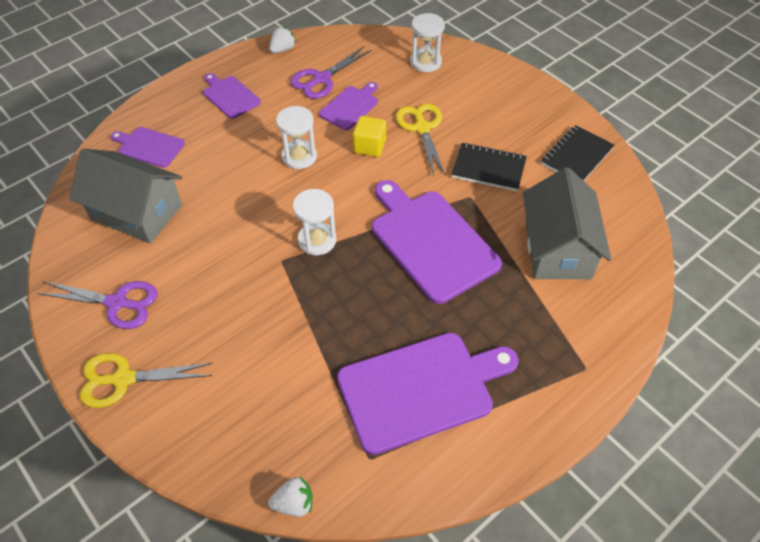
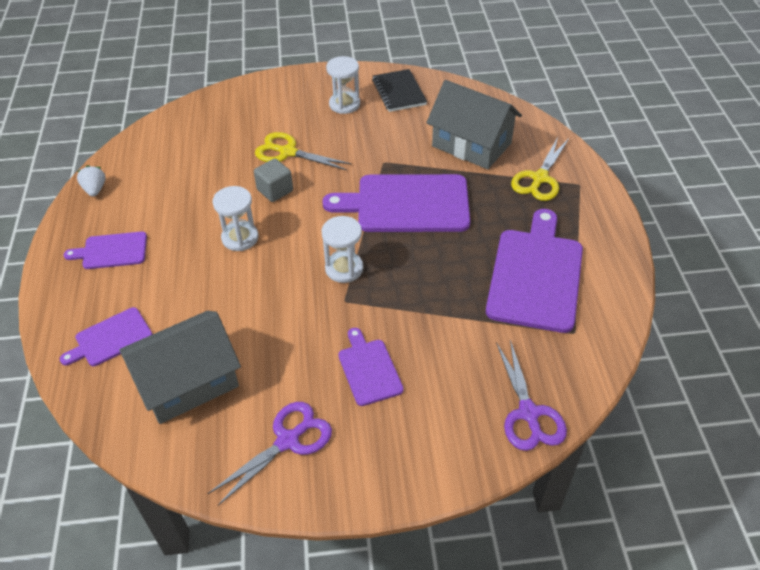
camera: 55 degrees left, 5 degrees down
yellow scissors [80,353,213,408] -> yellow scissors moved to [511,137,569,201]
white strawberry [268,477,313,517] -> none
purple scissors [290,46,372,99] -> purple scissors moved to [496,340,567,451]
purple cutting board [319,82,378,130] -> purple cutting board moved to [338,328,404,406]
yellow cube [353,116,386,157] -> grey cube [254,158,293,202]
white hourglass [410,13,445,72] -> white hourglass moved to [326,56,360,114]
black notebook [452,142,527,191] -> none

